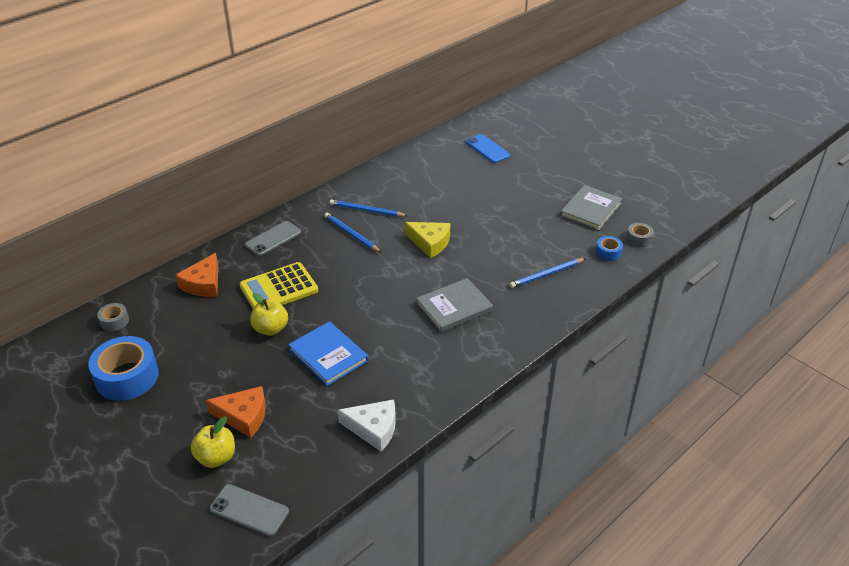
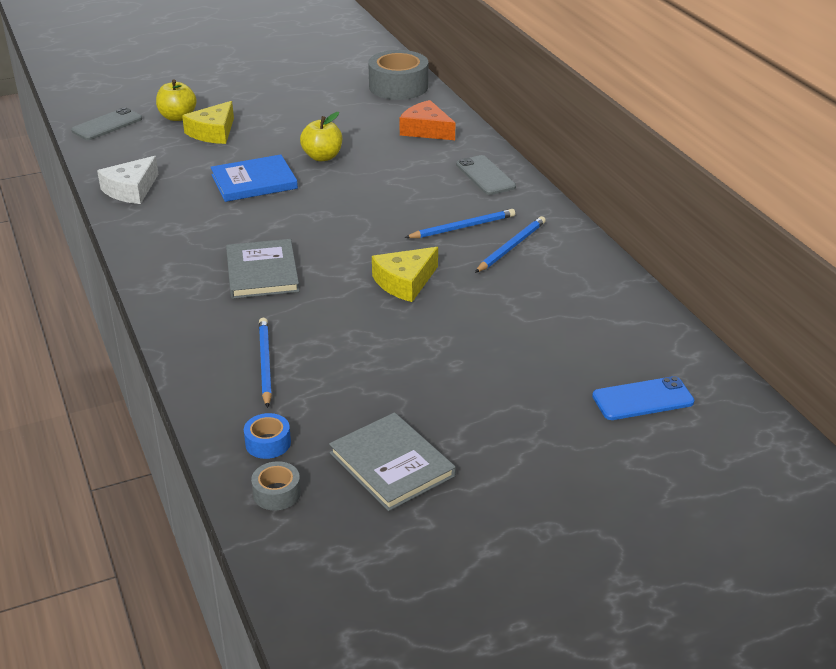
camera: 110 degrees right, 5 degrees down
blue tape [88,336,159,401] -> none
grey tape [97,303,129,331] -> grey tape [368,50,428,100], size x2.07
orange cheese [206,386,266,438] -> yellow cheese [182,101,234,144]
yellow calculator [240,262,318,308] -> none

